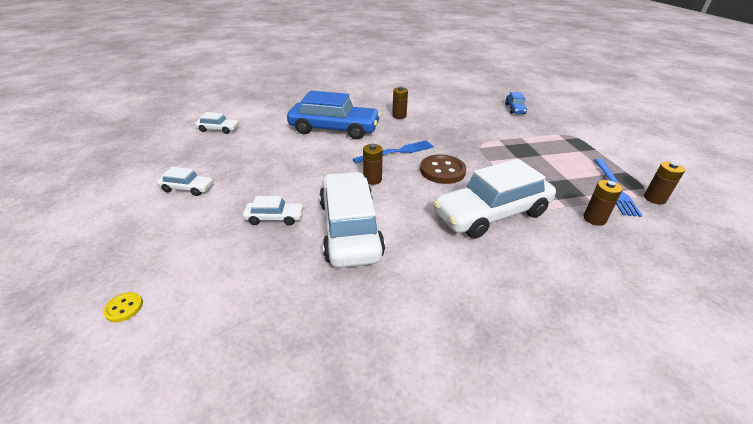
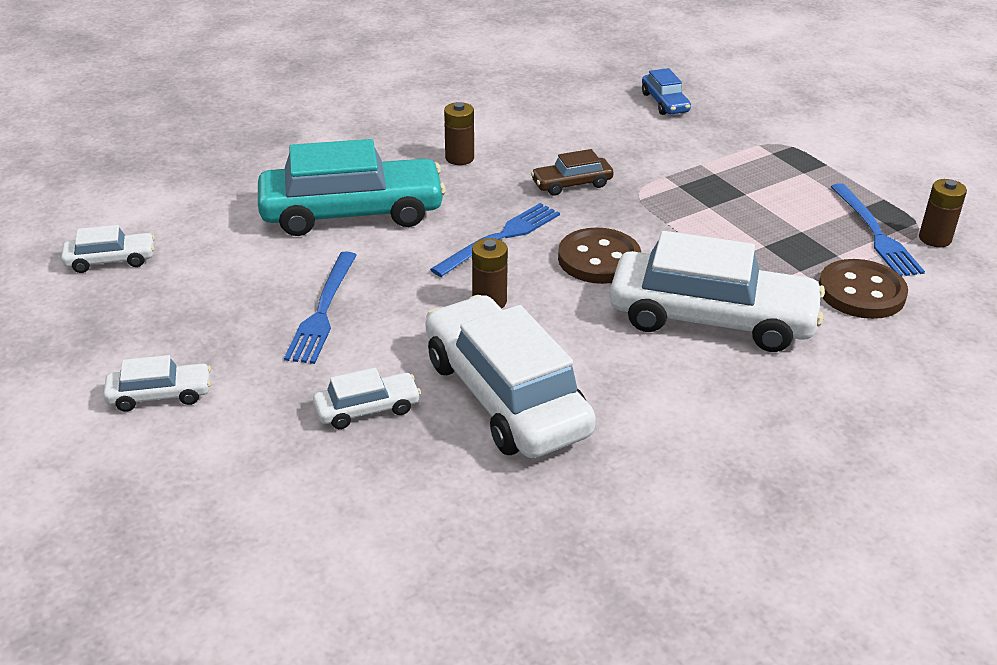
camera: 20 degrees left, 0 degrees up
yellow button [103,292,143,322] -> none
blue car [287,91,381,139] -> turquoise car [258,139,446,236]
white car [433,159,556,239] -> white car turned 120 degrees counterclockwise [610,231,825,352]
brown battery [583,180,623,226] -> brown button [819,259,908,319]
none -> blue fork [284,251,357,364]
none -> brown car [531,149,614,196]

